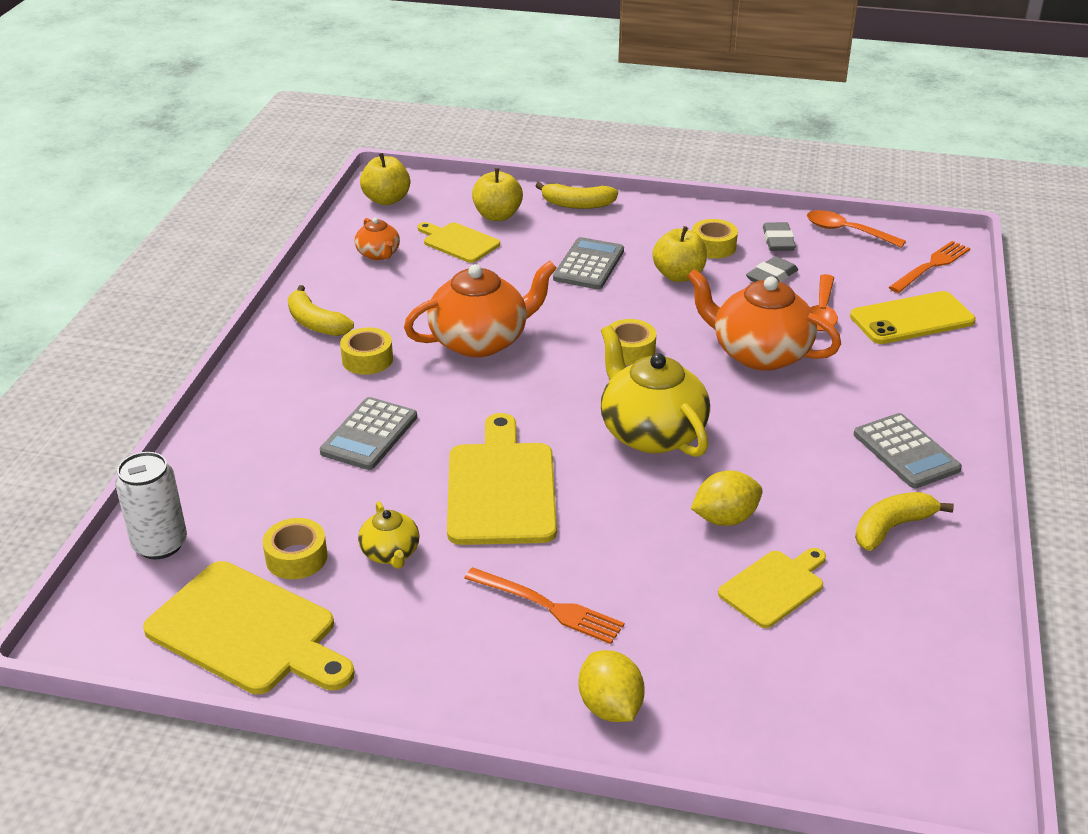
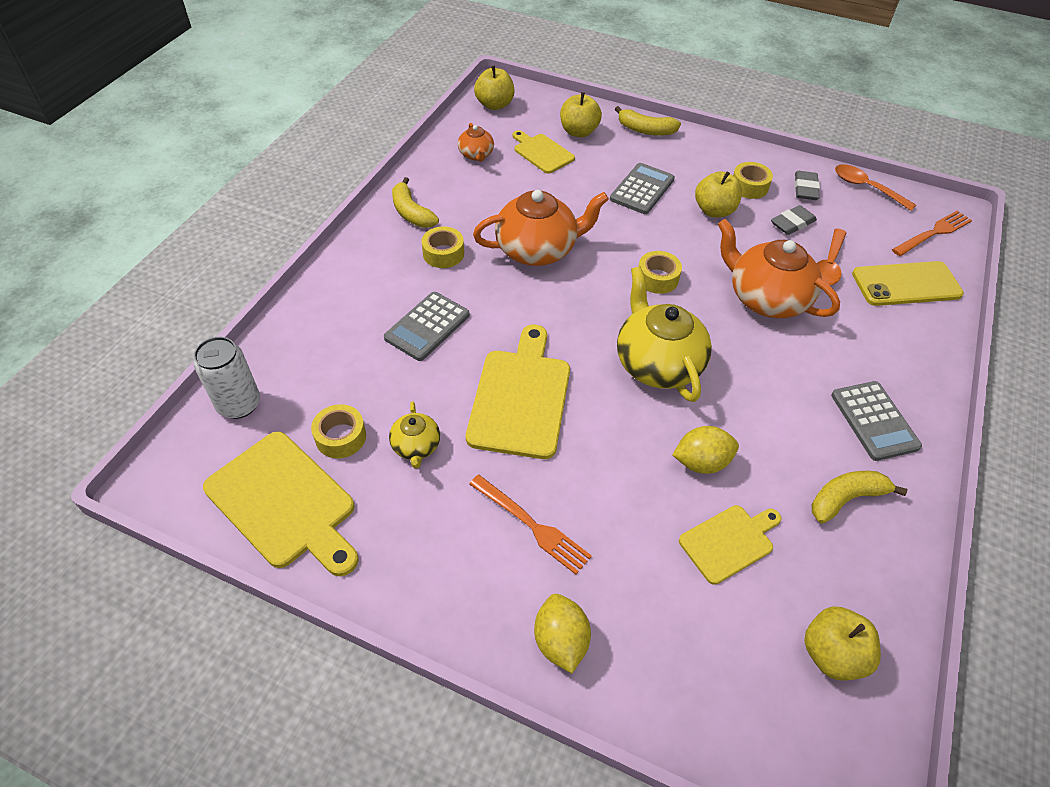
camera: 10 degrees right, 15 degrees up
none -> yellow apple [804,607,881,681]

